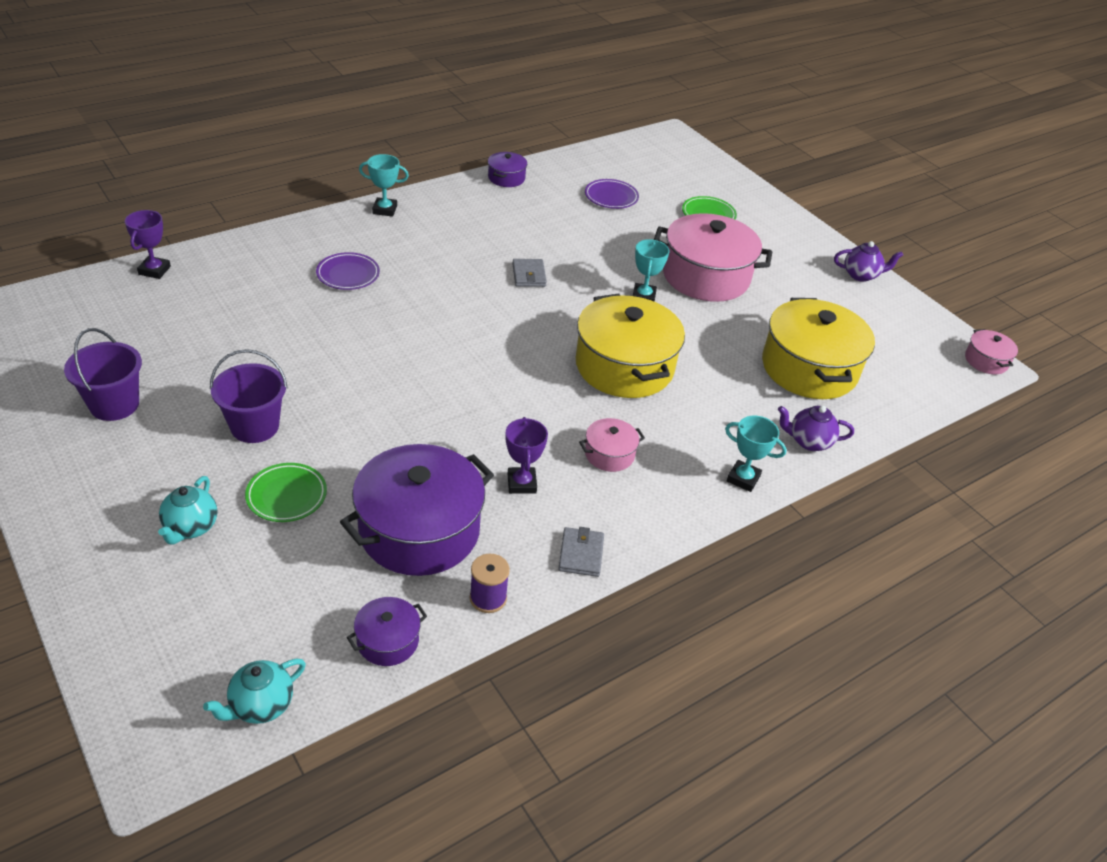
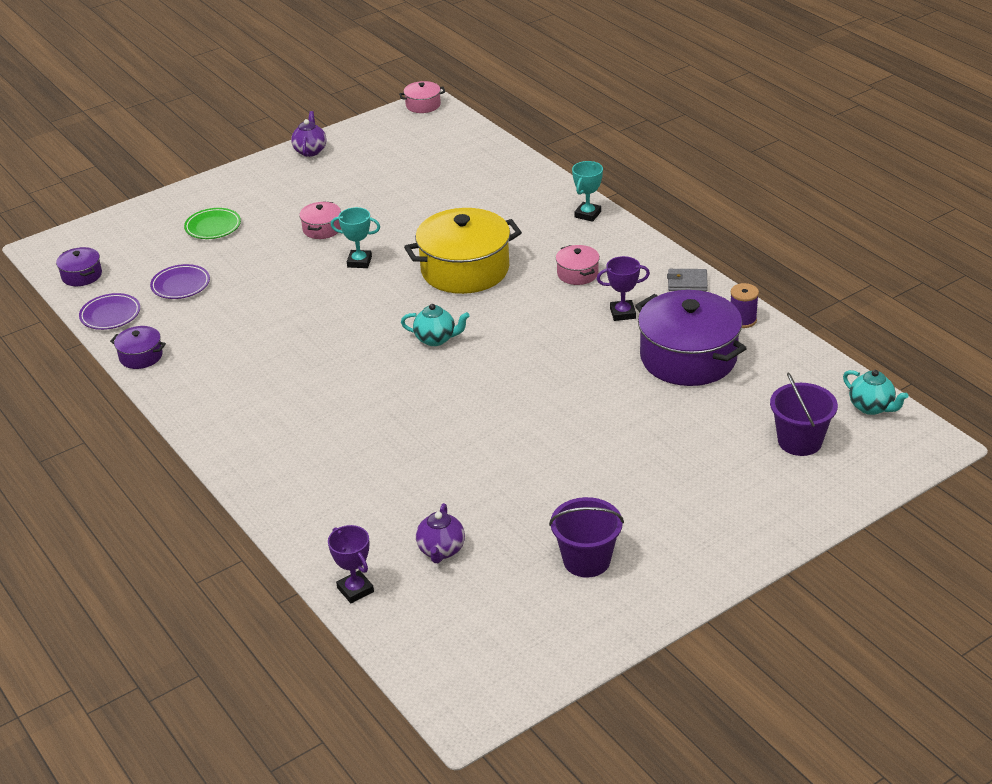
camera: 85 degrees left, 5 degrees down
purple trophy [125,210,171,279] -> purple trophy turned 45 degrees clockwise [328,525,374,603]
turquoise teapot [158,476,218,545] -> turquoise teapot moved to [401,304,470,346]
purple bucket [210,349,288,443] -> purple bucket moved to [770,372,838,456]
green plate [245,463,327,522] -> none
purple plate [316,252,380,290] -> purple plate moved to [79,293,140,330]
purple pot [347,597,427,666] -> purple pot moved to [56,247,102,286]
turquoise trophy [359,154,409,217] -> none
grey wallet [512,259,547,287] -> none
pink pot [654,213,772,302] -> pink pot [299,201,341,239], size x0.46
yellow pot [762,298,875,399] -> none
purple teapot [778,406,854,451] -> purple teapot moved to [416,503,465,563]

